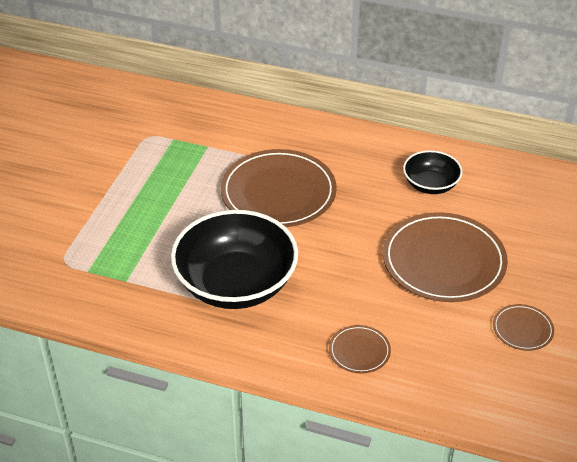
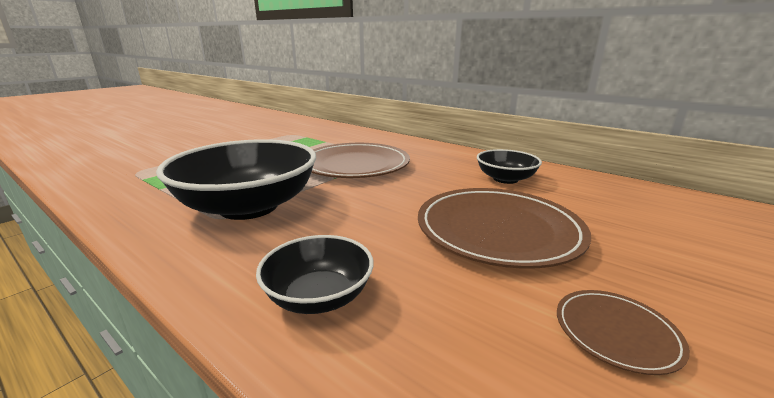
camera: 20 degrees right, 20 degrees down
brown plate [329,325,391,374] -> black bowl [256,235,374,314]

